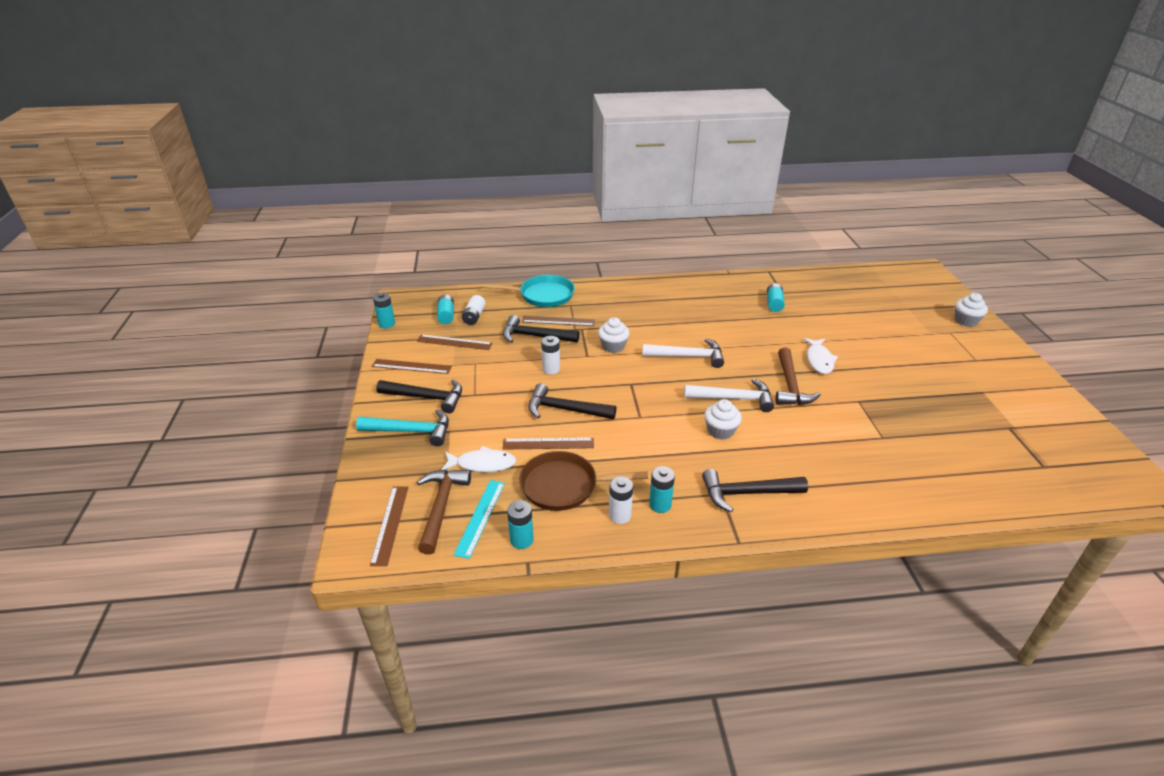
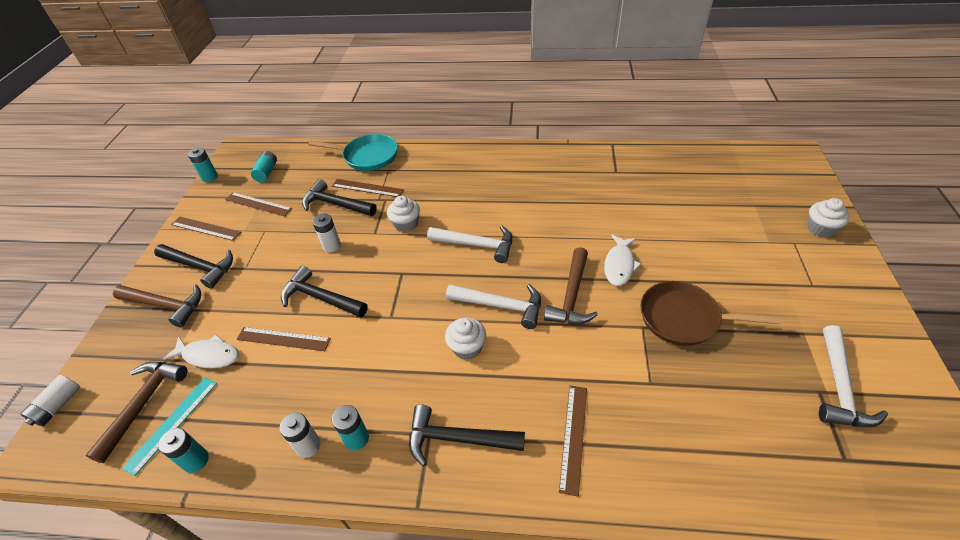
camera: 15 degrees right, 10 degrees up
turquoise hammer [356,409,449,446] -> brown hammer [113,284,201,327]
brown ruler [370,486,408,566] -> brown ruler moved to [559,386,587,497]
white battery [462,295,486,325] -> white battery moved to [20,375,80,426]
brown pan [519,451,648,511] -> brown pan moved to [640,281,781,346]
turquoise battery [767,283,785,312] -> none
none -> white hammer [819,325,888,427]

